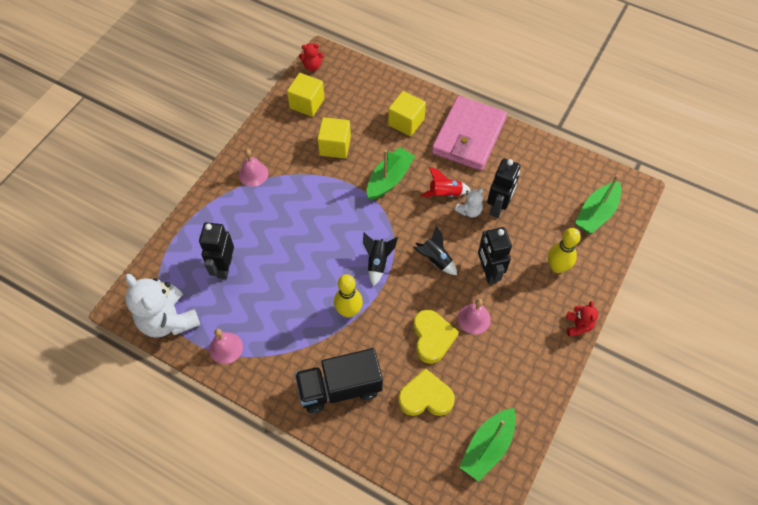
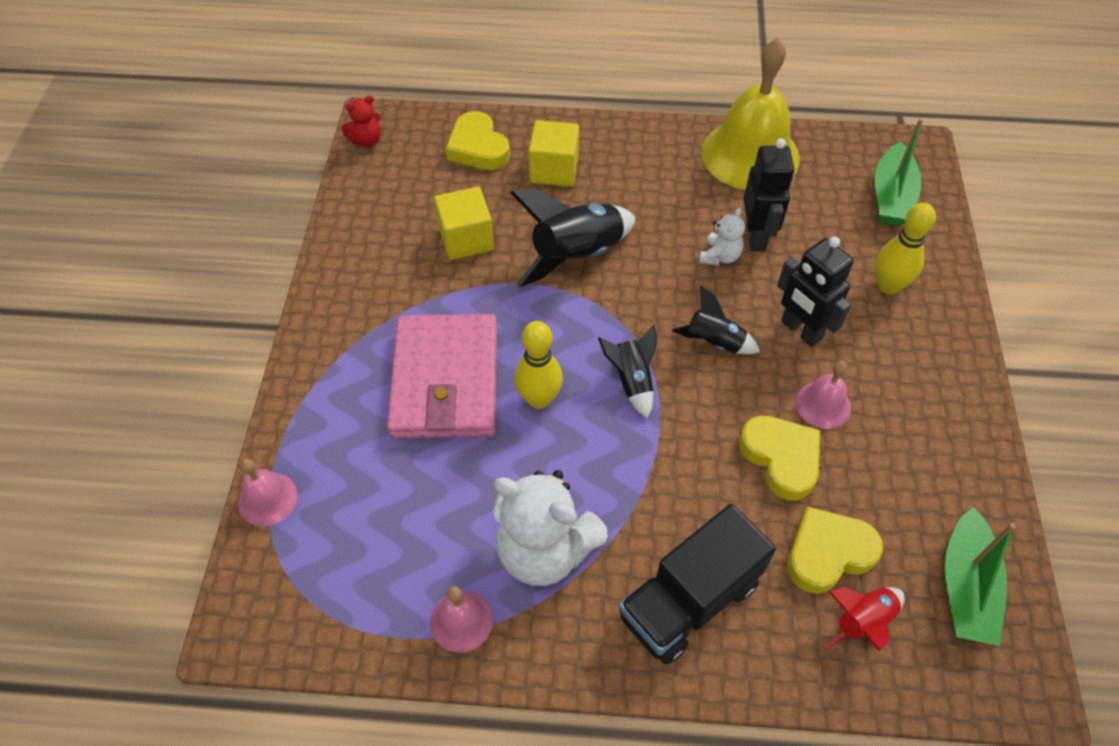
camera: 25 degrees left, 5 degrees down
white teddy bear [125,274,200,338] -> white teddy bear moved to [493,470,608,586]
black robot [199,222,234,279] -> none
pink bell [239,149,268,187] -> pink bell moved to [238,459,298,526]
yellow cube [287,73,325,117] -> none
yellow bowling pin [334,274,363,318] -> yellow bowling pin moved to [514,321,563,409]
green boat [367,147,415,200] -> black rocket [510,189,636,288]
red rocket [420,167,471,197] -> red rocket moved to [823,587,905,652]
pink wallet [432,96,507,171] -> pink wallet moved to [387,314,497,439]
red teddy bear [566,301,598,336] -> none
none -> yellow heart [446,111,510,170]
none -> yellow bell [701,38,800,190]

